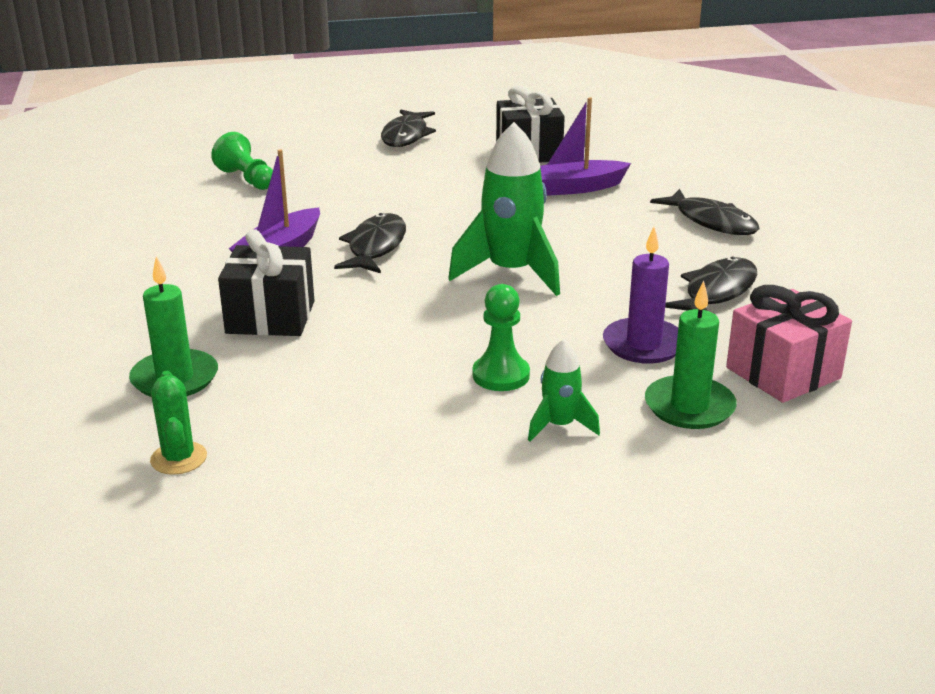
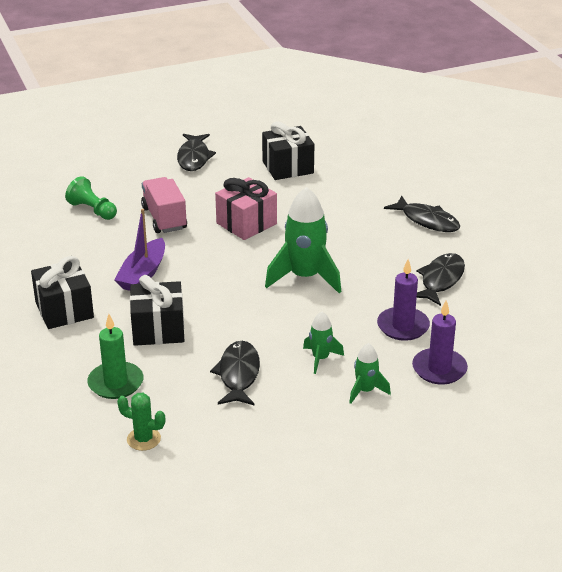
camera: 10 degrees left, 5 degrees up
green cactus [150,371,207,475] -> green cactus turned 45 degrees counterclockwise [117,393,165,451]
black fish [334,213,406,273] -> black fish moved to [210,341,260,406]
green pawn [473,284,530,391] -> green rocket [303,312,344,374]
purple boat [540,97,631,196] -> none
green candle [645,281,737,429] -> purple candle [412,300,468,385]
pink gift [726,285,852,403] -> pink gift moved to [215,177,277,240]
none -> black gift [31,256,94,329]
none -> pink truck [141,177,187,233]

